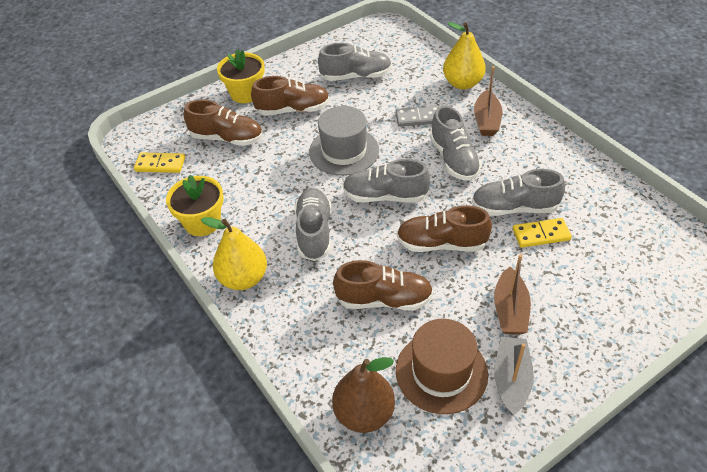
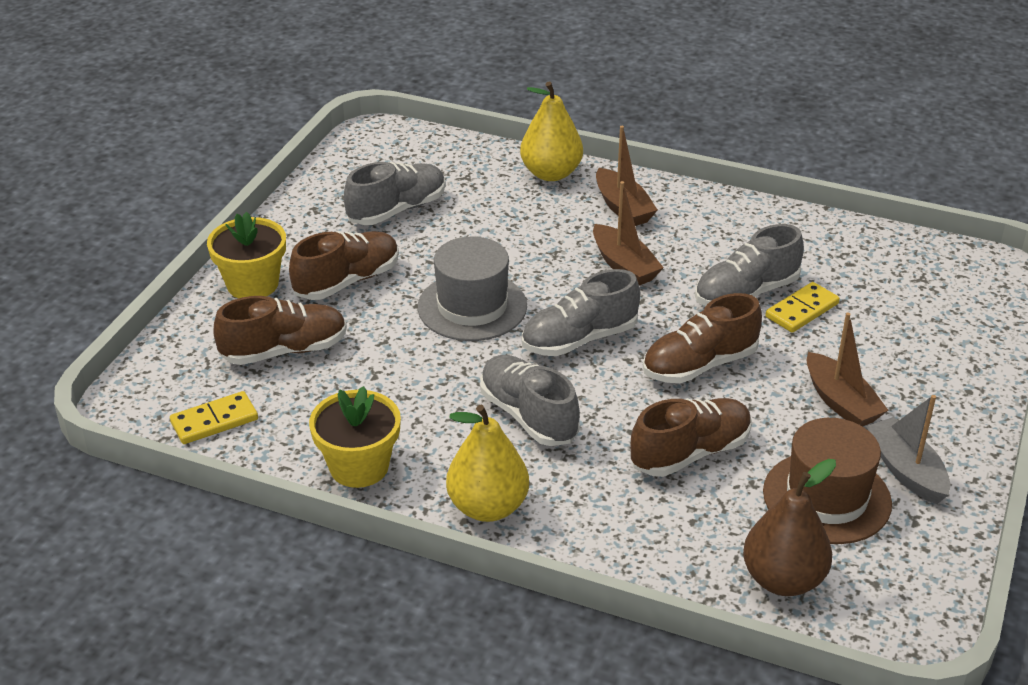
camera: 35 degrees left, 10 degrees down
grey domino [395,106,440,127] -> none
grey shoe [430,106,482,181] -> brown boat [593,181,664,286]

